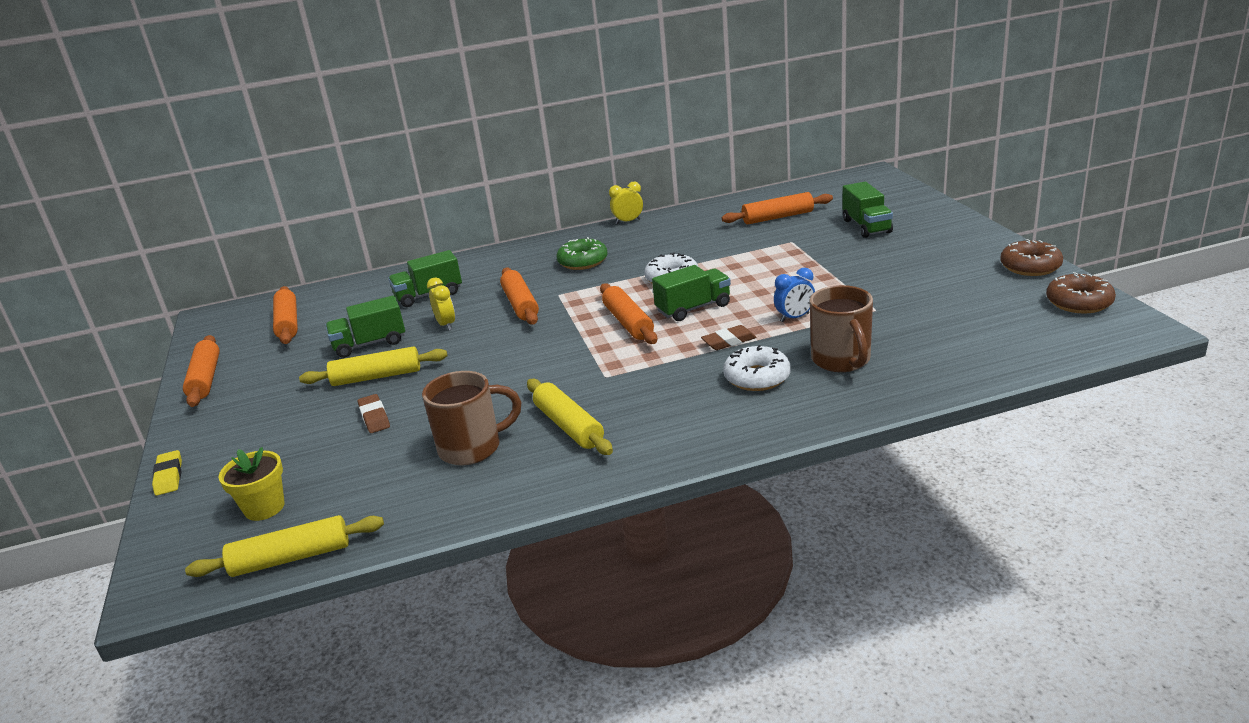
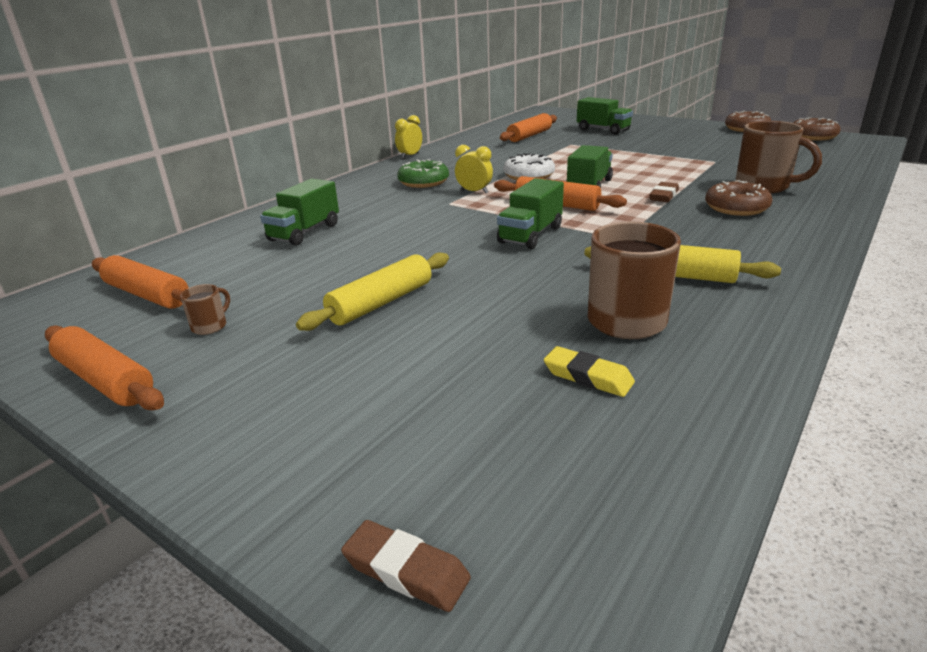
camera: 40 degrees left, 0 degrees up
yellow eraser [152,450,182,496] -> yellow eraser moved to [544,346,635,397]
yellow rolling pin [185,515,384,577] -> none
yellow flower pot [218,447,285,521] -> none
green truck [326,295,405,358] -> green truck moved to [497,178,564,249]
brown eraser [358,394,390,433] -> brown eraser moved to [341,520,471,612]
yellow clock [427,277,455,330] -> yellow clock moved to [455,145,493,193]
orange rolling pin [500,268,539,325] -> none
white donut [723,345,791,391] -> brown donut [705,180,772,216]
blue clock [774,268,815,322] -> none
none -> brown mug [180,284,230,335]

